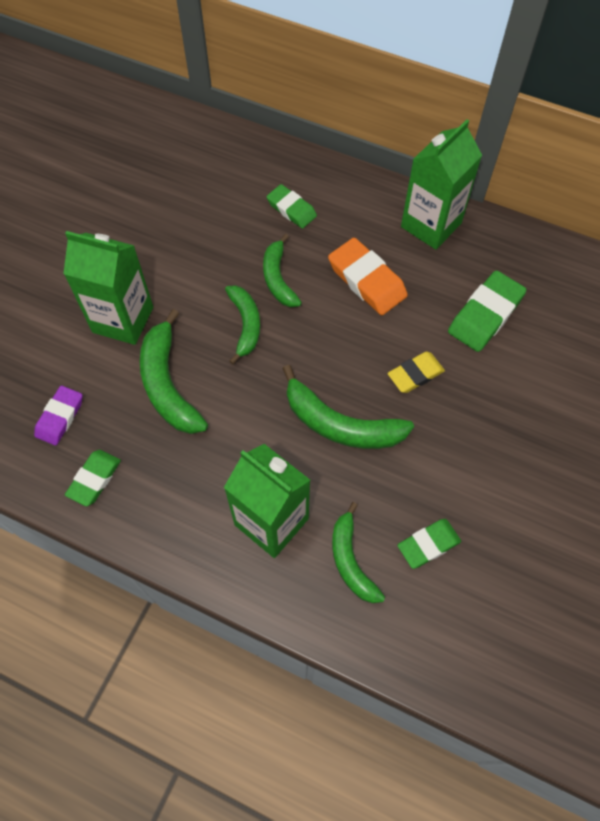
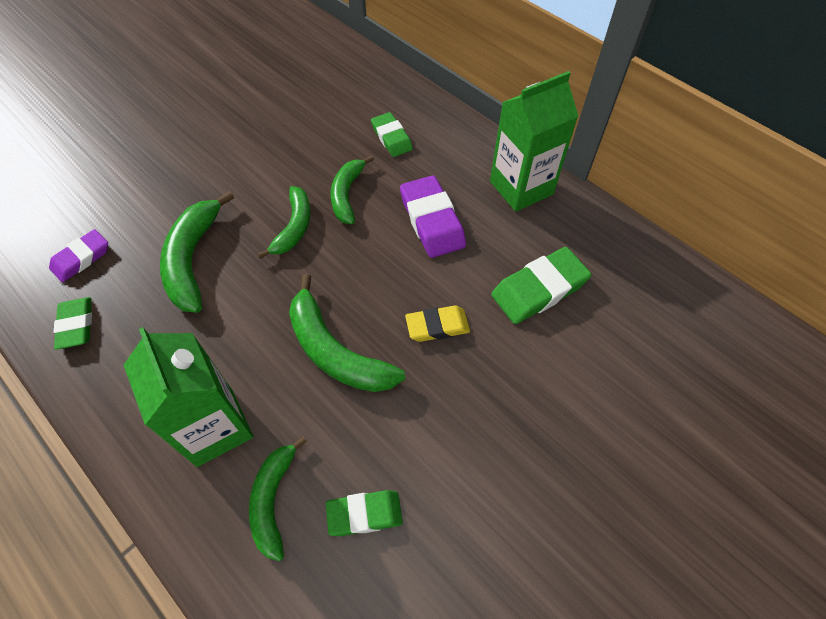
camera: 20 degrees right, 5 degrees down
green carton [63,231,153,345] -> none
green eraser [65,450,121,506] -> green eraser turned 60 degrees counterclockwise [54,297,92,350]
orange eraser [328,238,408,315] -> purple eraser [400,175,466,258]

